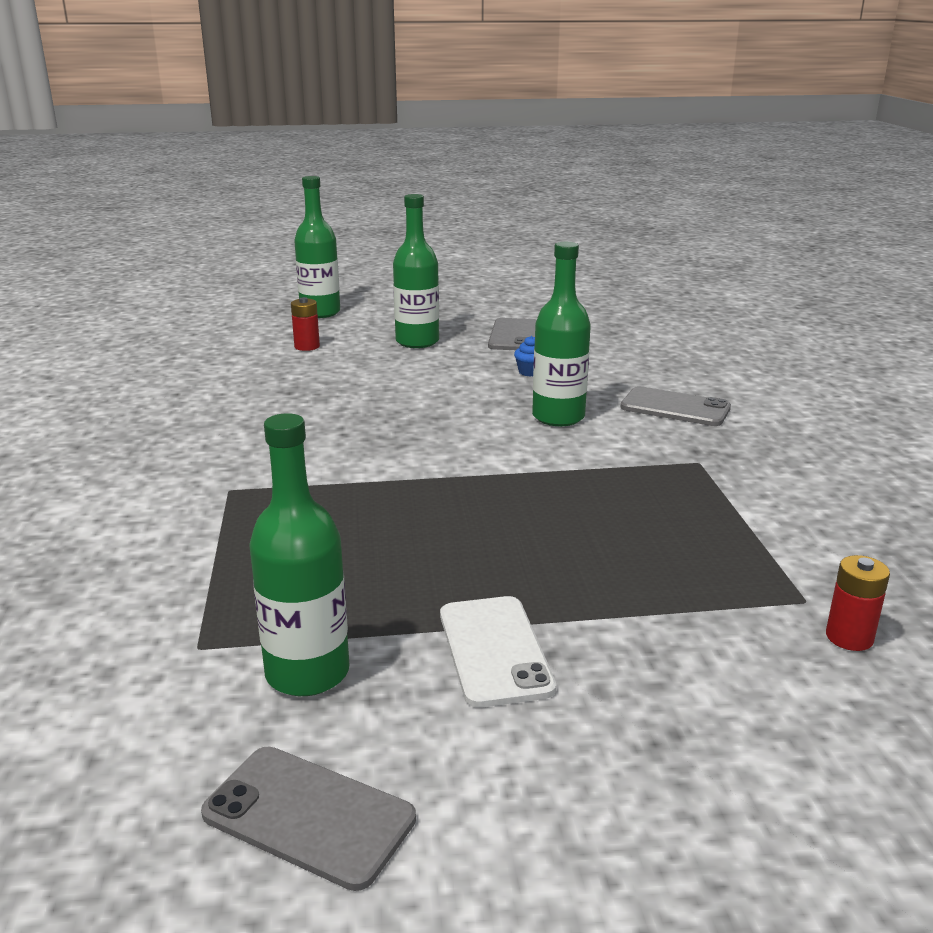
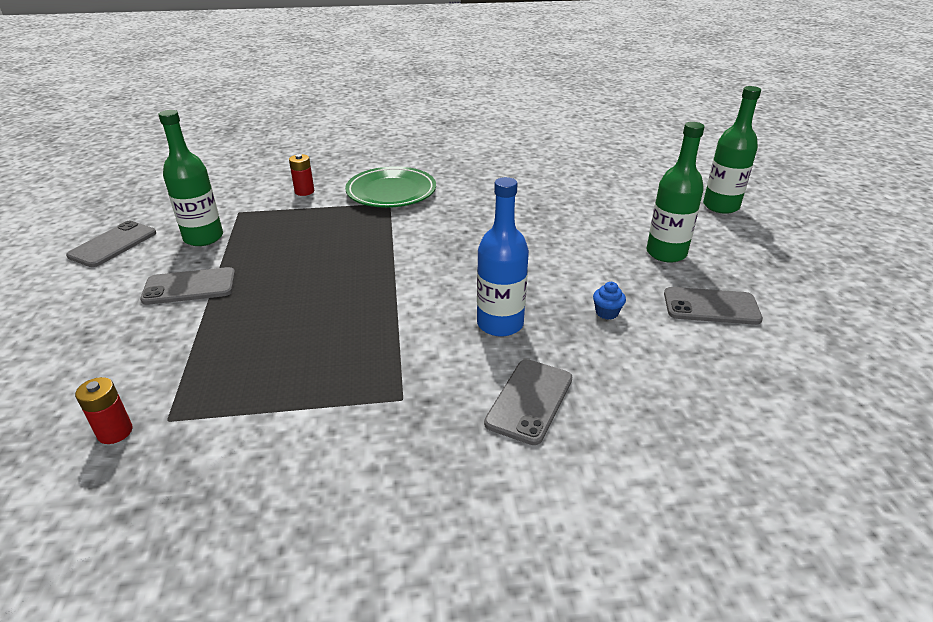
camera: 90 degrees right, 10 degrees up
red battery [291,297,320,351] -> red battery moved to [289,154,314,196]
white phone [440,596,556,708] -> grey phone [140,267,235,305]
green bottle [532,242,591,426] -> blue bottle [477,177,529,337]
none -> green plate [345,166,436,208]

